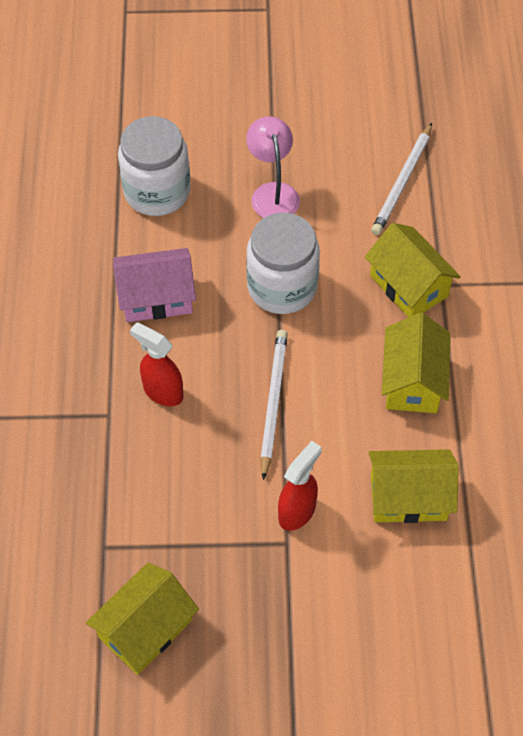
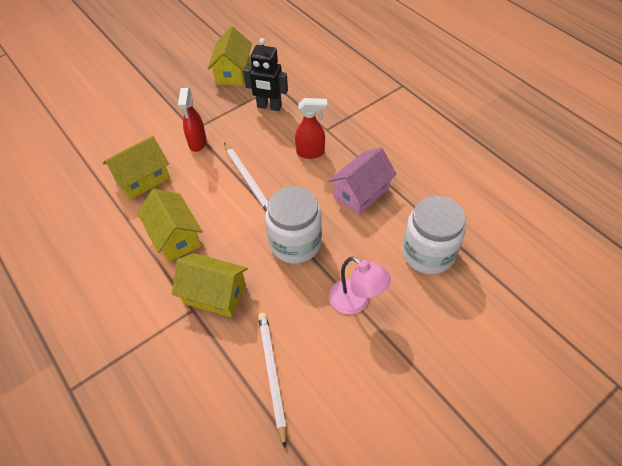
camera: 145 degrees right, 5 degrees down
none -> black robot [243,38,288,111]

